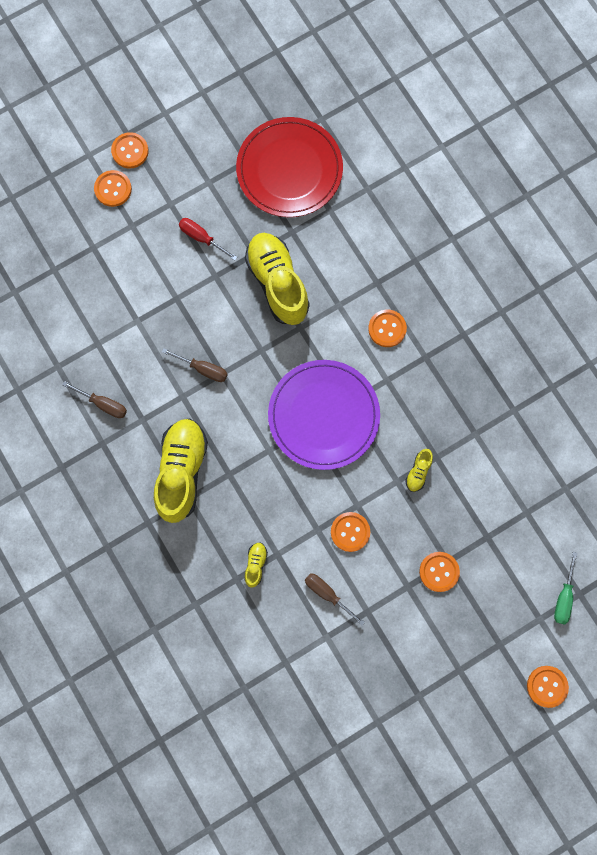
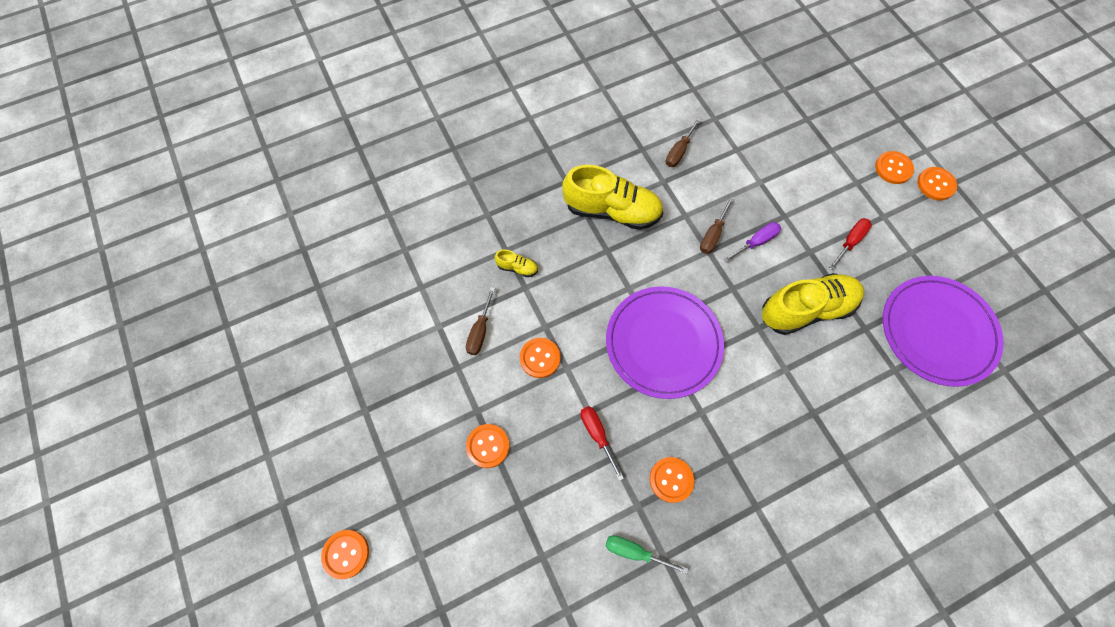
camera: 95 degrees right, 10 degrees down
red plate [236,117,343,217] -> purple plate [883,276,1004,387]
brown screwdriver [305,573,365,626] -> brown screwdriver turned 150 degrees clockwise [466,287,495,355]
orange button [368,310,407,347] -> orange button moved to [650,457,694,503]
yellow shoe [405,449,433,492] -> red screwdriver [581,406,624,481]
green screwdriver [554,552,577,624] -> green screwdriver moved to [606,535,688,574]
none -> purple screwdriver [723,222,781,262]

